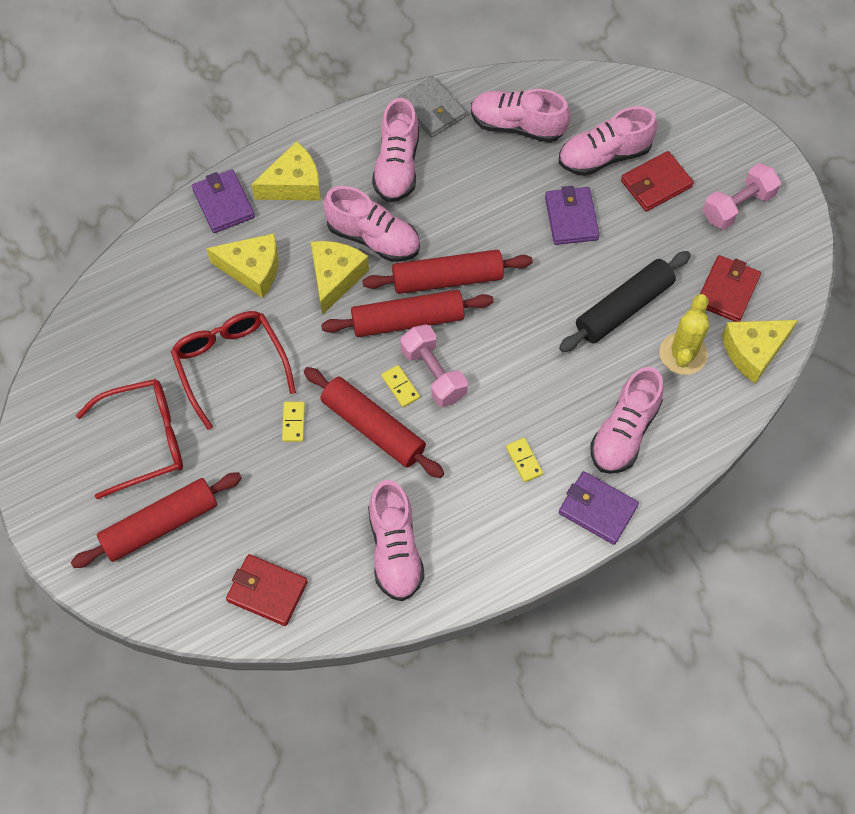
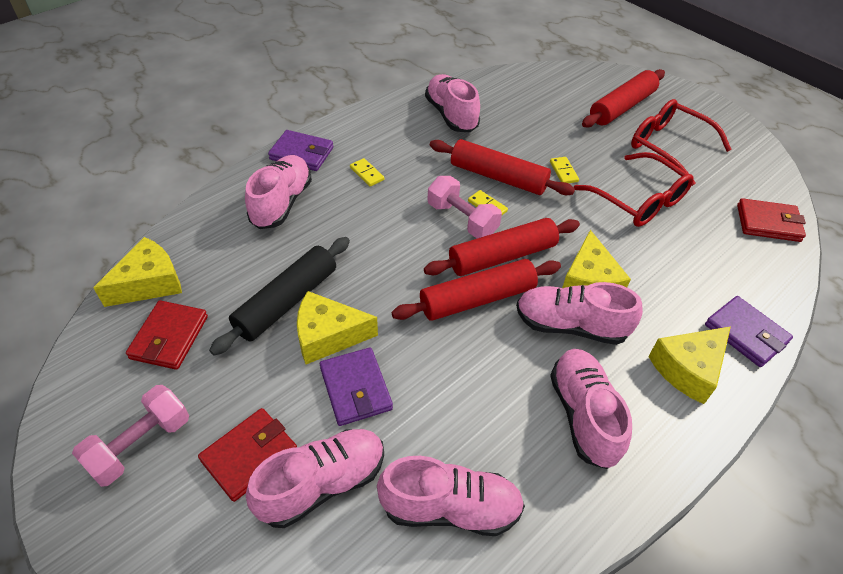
camera: 165 degrees right, 15 degrees down
red glasses [76,379,183,499] -> red glasses turned 75 degrees clockwise [631,99,732,186]
yellow cheese [206,233,278,298] -> yellow cheese moved to [297,291,378,364]
red wallet [226,554,308,626] -> red wallet moved to [737,198,806,242]
grey wallet [399,76,466,138] -> none
yellow cactus [659,294,709,375] -> none

